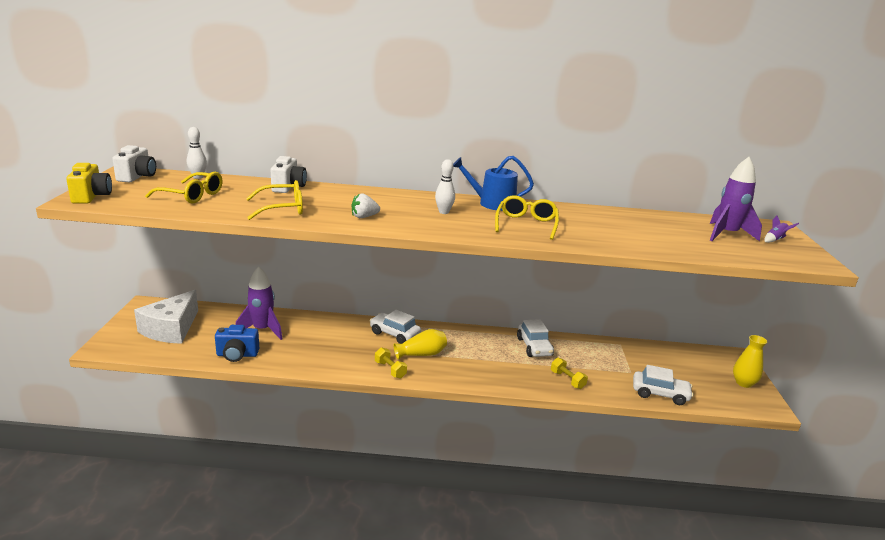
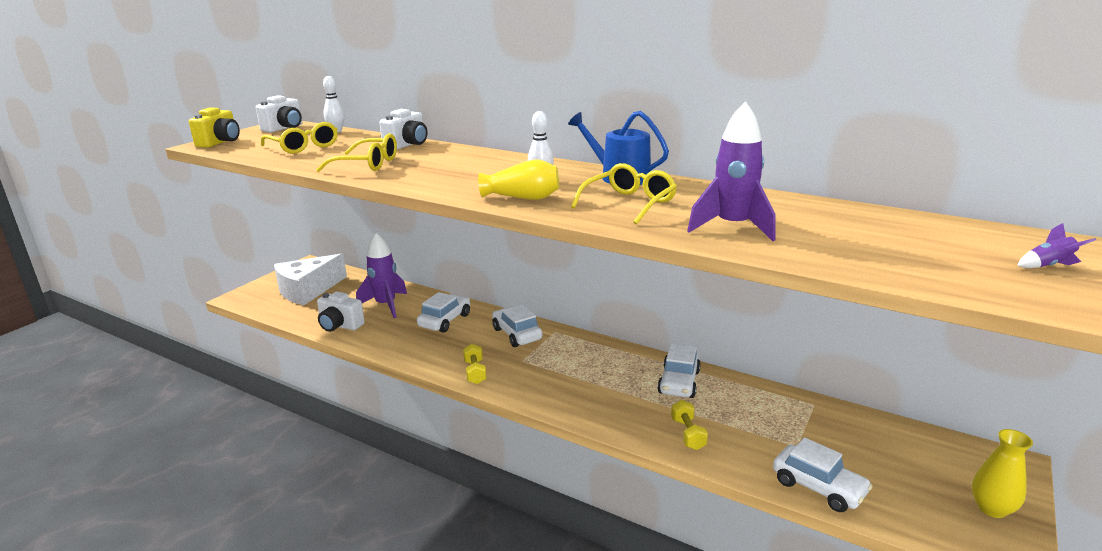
camera: 30 degrees right, 0 degrees up
blue camera [215,325,259,362] -> white camera [317,292,365,332]
white strawberry [351,193,380,218] -> none
yellow vase [394,329,447,359] -> yellow vase moved to [478,159,559,200]
purple rocket [710,157,762,241] -> purple rocket moved to [687,101,776,241]
none -> white car [417,292,470,333]

